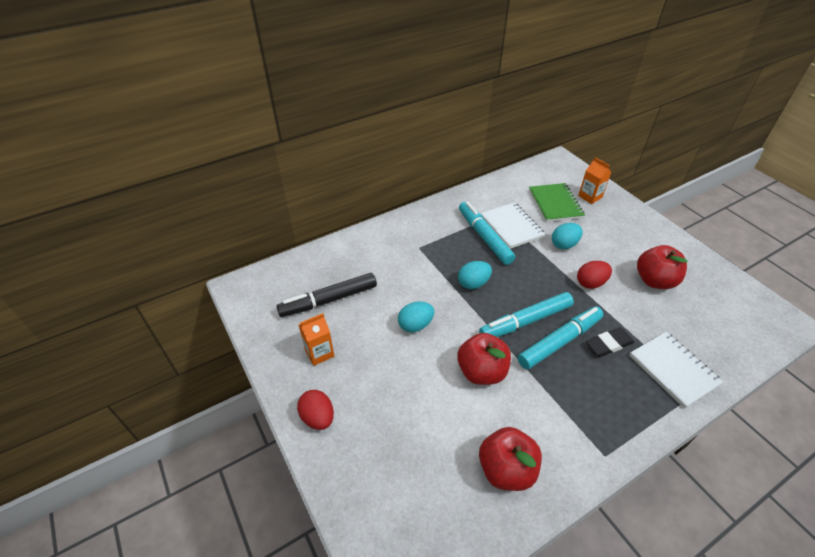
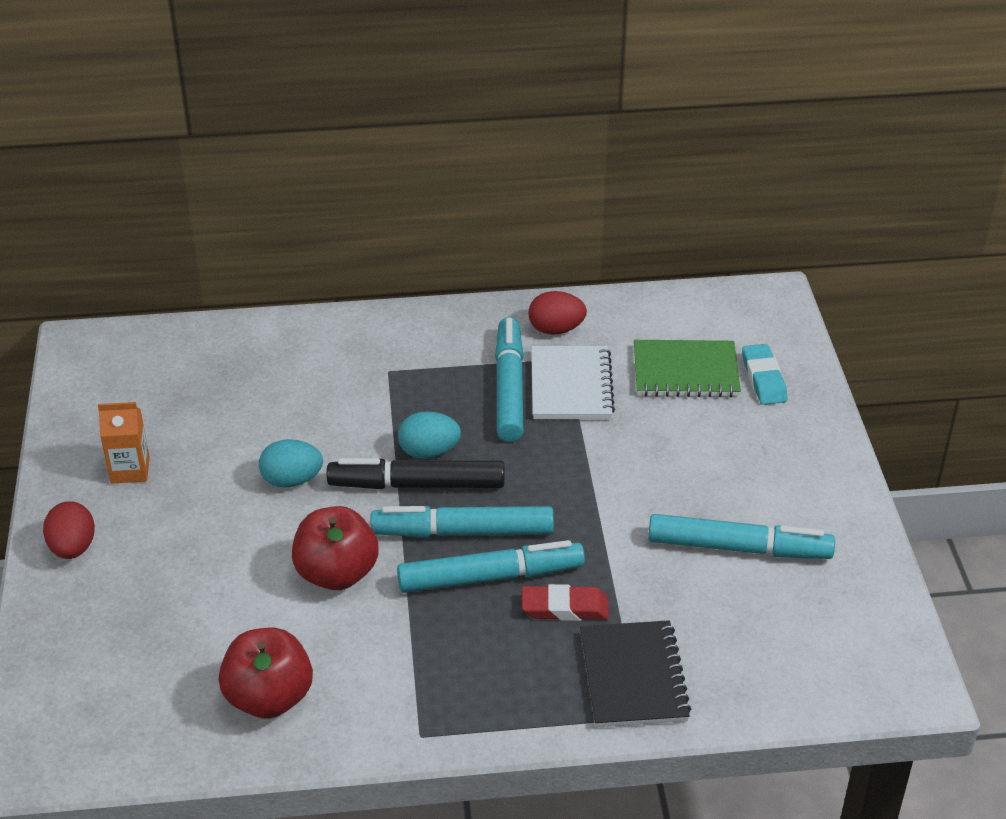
camera: 25 degrees right, 5 degrees down
black marker [276,273,377,317] -> black marker moved to [327,458,504,489]
green notebook [529,183,585,222] -> green notebook turned 75 degrees clockwise [634,340,741,397]
turquoise egg [552,223,583,249] -> none
red egg [577,261,612,289] -> red egg moved to [528,291,587,335]
orange carton [578,157,611,204] -> turquoise eraser [742,344,787,405]
black eraser [586,327,634,357] -> red eraser [522,584,609,621]
white notebook [629,332,723,408] -> black notebook [580,620,691,727]
red apple [637,245,688,289] -> turquoise marker [648,514,835,559]

